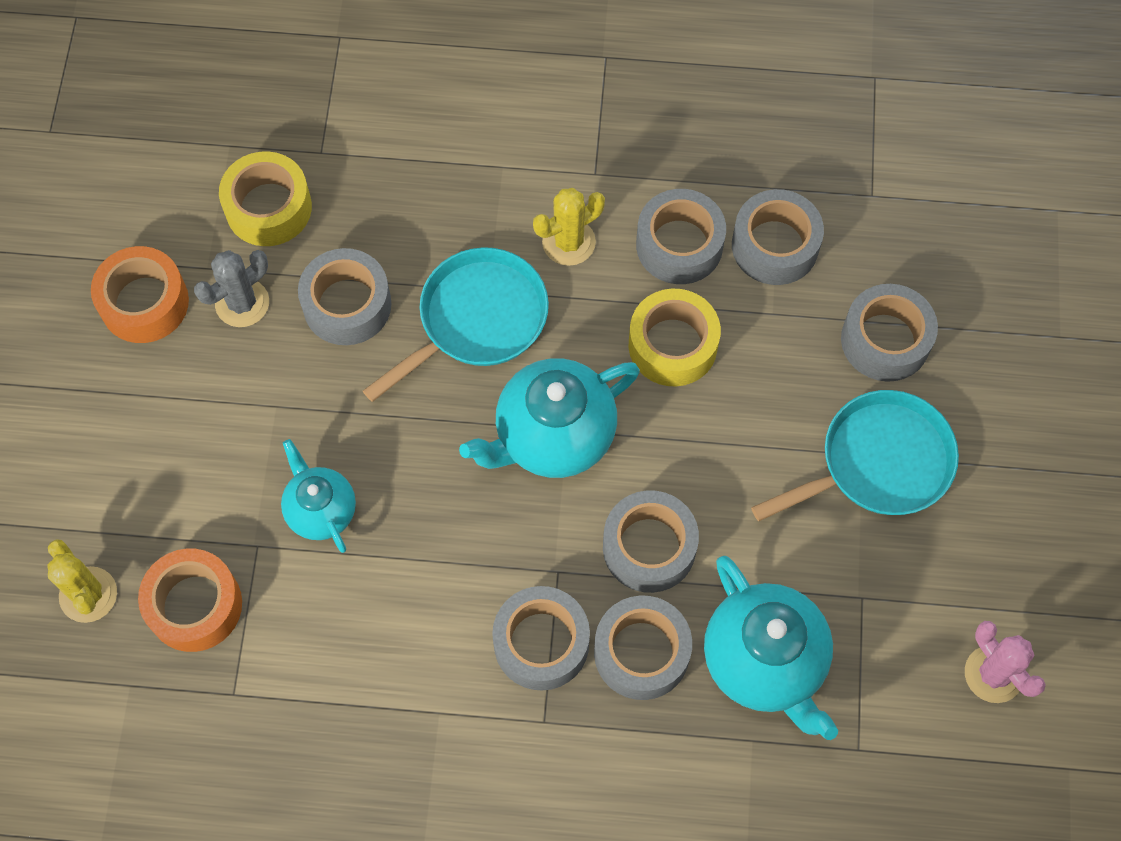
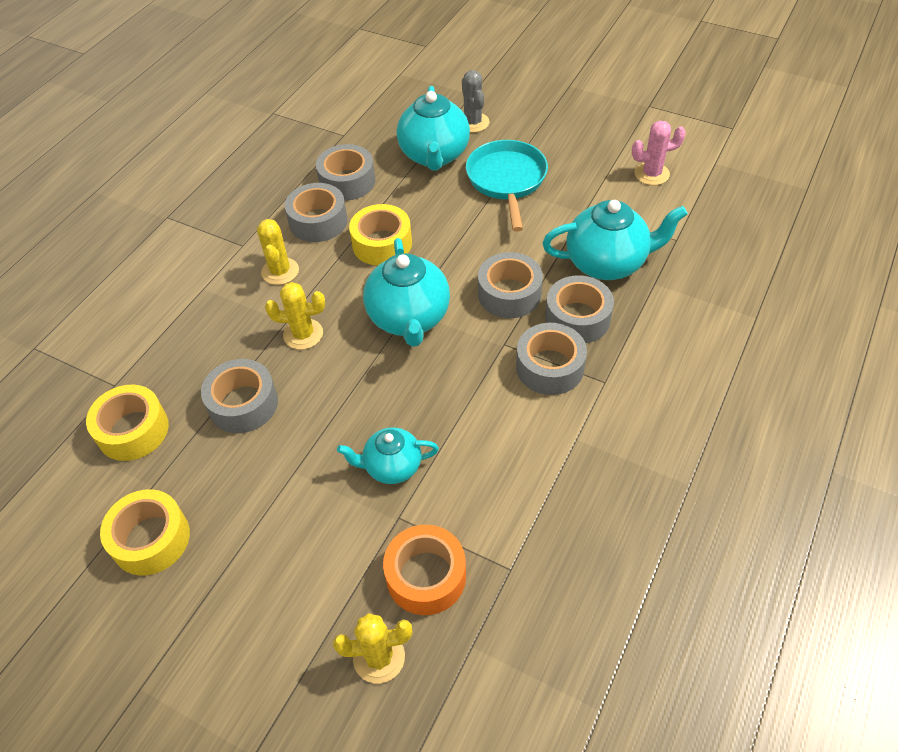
camera: 65 degrees left, 15 degrees down
orange tape [91,246,189,343] -> yellow tape [100,489,190,576]
grey cactus [194,250,269,327] -> grey cactus moved to [462,70,489,133]
turquoise pan [363,247,549,402] -> yellow cactus [265,282,325,350]
grey tape [841,284,938,382] -> turquoise teapot [397,86,470,171]

